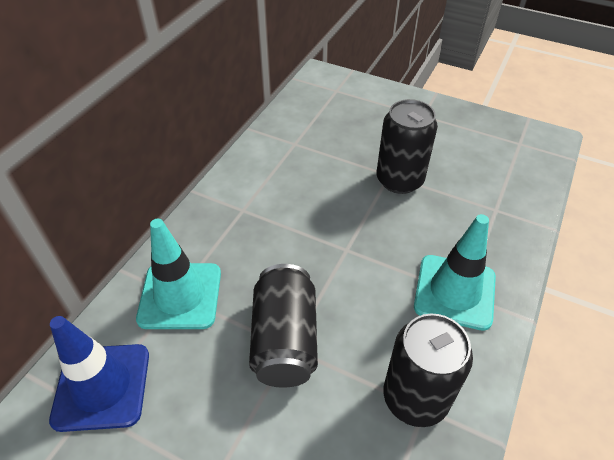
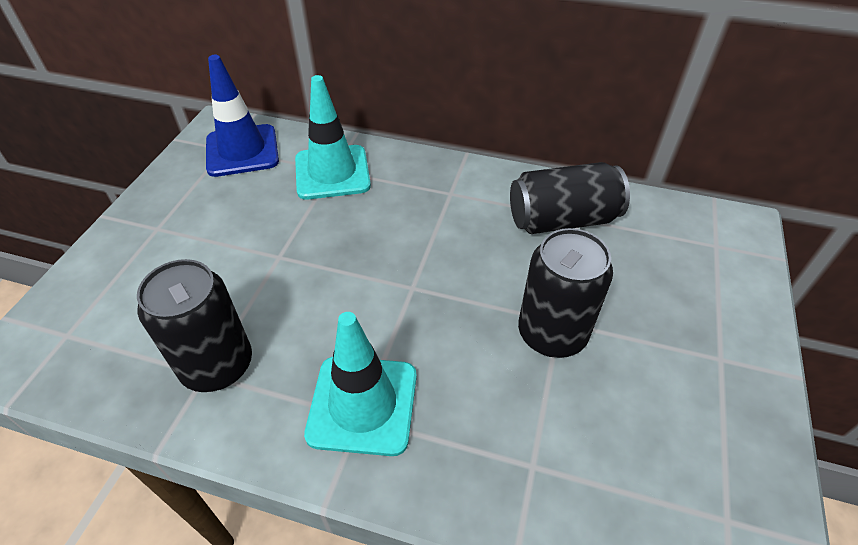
camera: 80 degrees right, 0 degrees up
black can [249,264,318,388] -> black can moved to [510,162,630,234]

